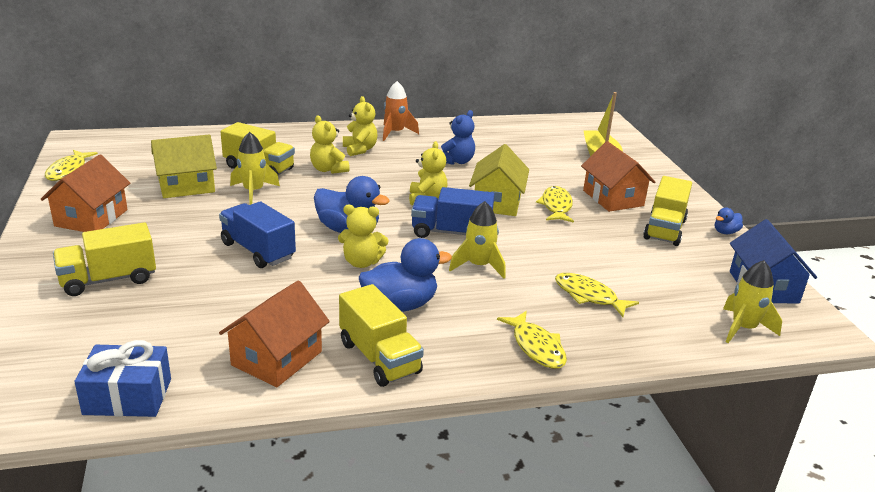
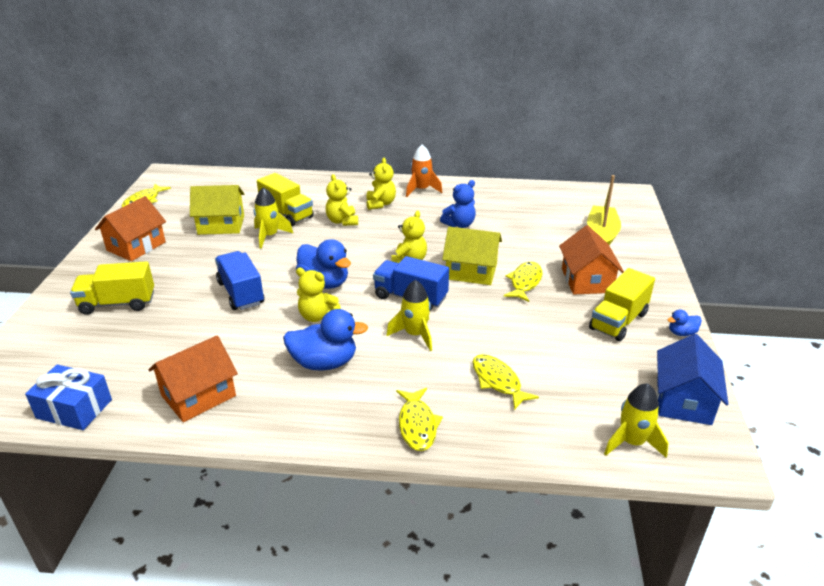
camera: 20 degrees right, 5 degrees up
yellow truck [339,284,424,387] -> none
yellow house [469,144,529,216] -> yellow house turned 75 degrees clockwise [442,227,502,285]

